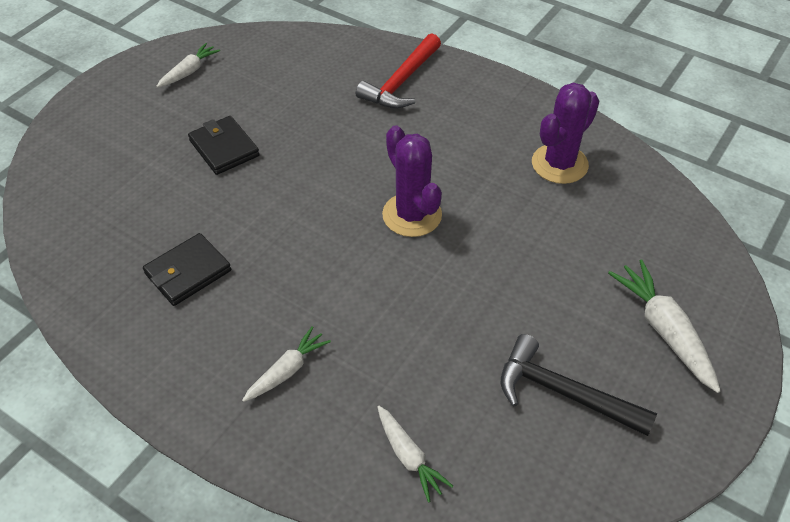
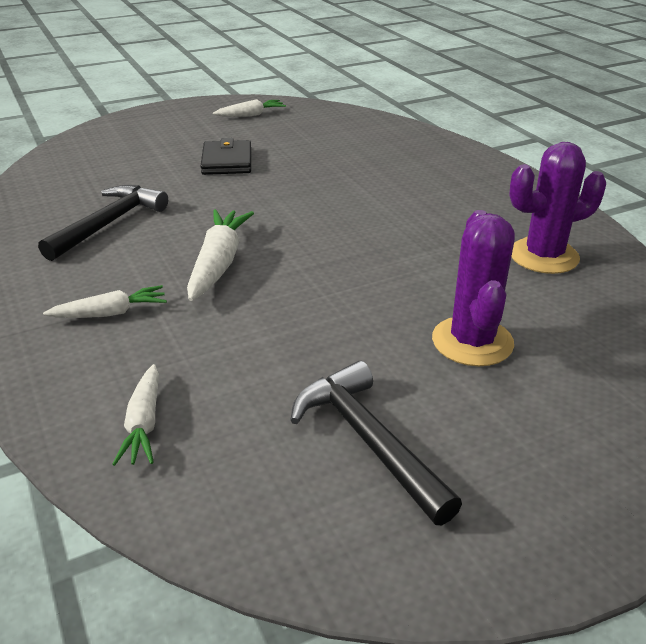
camera: 30 degrees right, 15 degrees down
black wallet [143,233,231,306] -> black hammer [38,185,168,261]
red hammer [356,33,441,109] -> none
purple cactus [382,126,442,237] -> purple cactus moved to [432,210,515,366]
white carrot [608,259,720,393] -> white carrot moved to [187,209,254,301]

